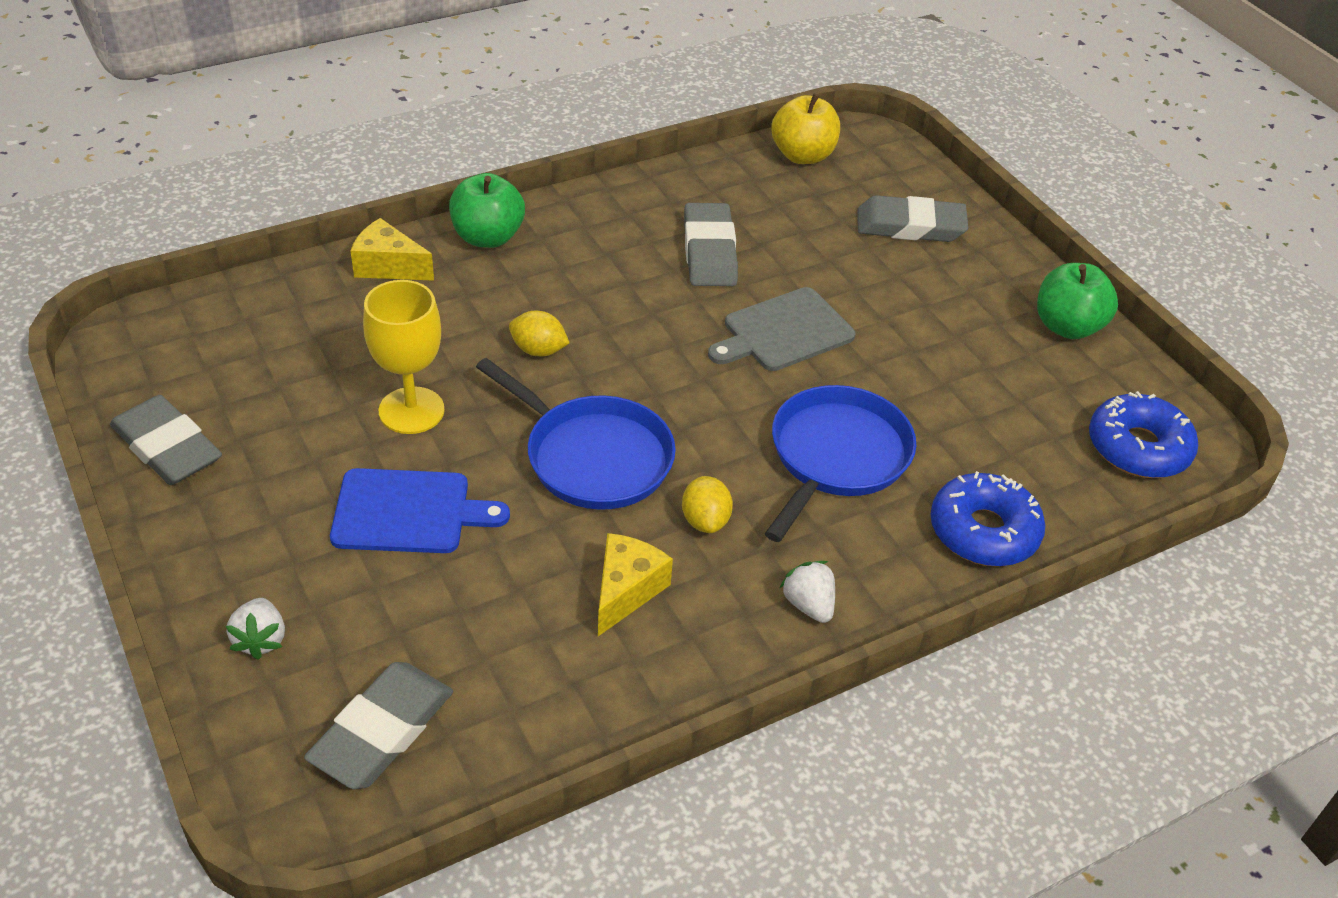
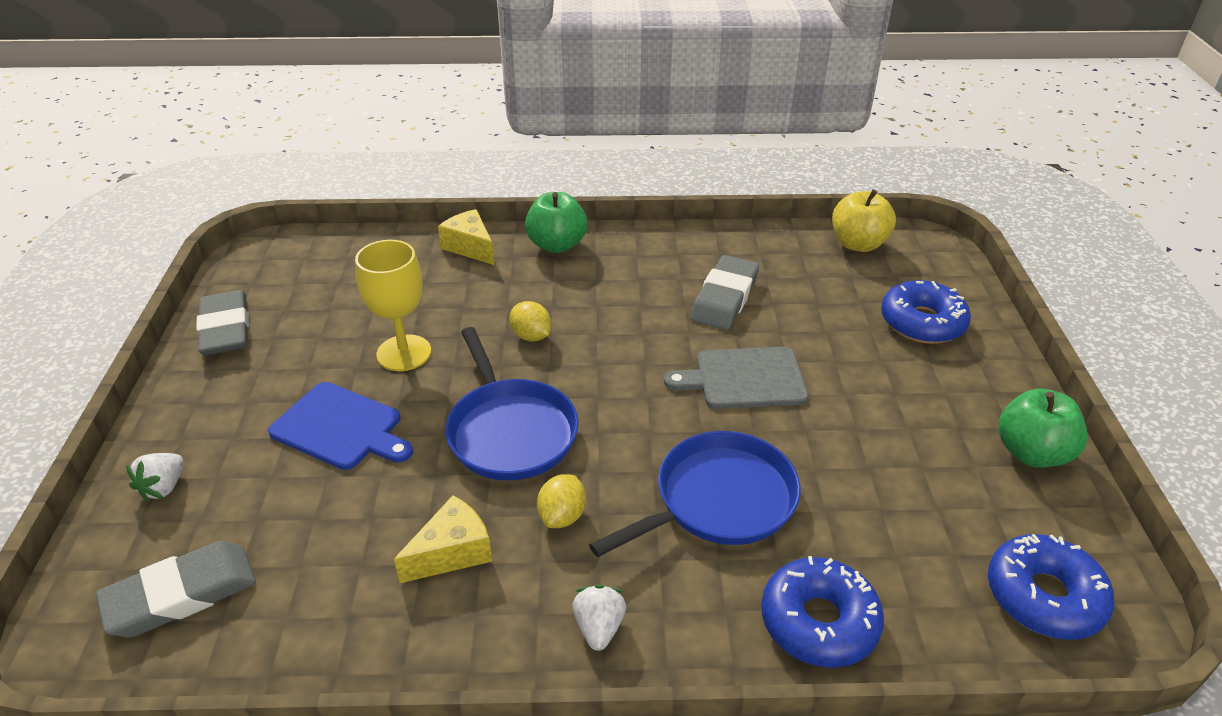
camera: 30 degrees right, 5 degrees down
grey eraser [857,195,968,242] -> blue donut [881,280,971,344]

